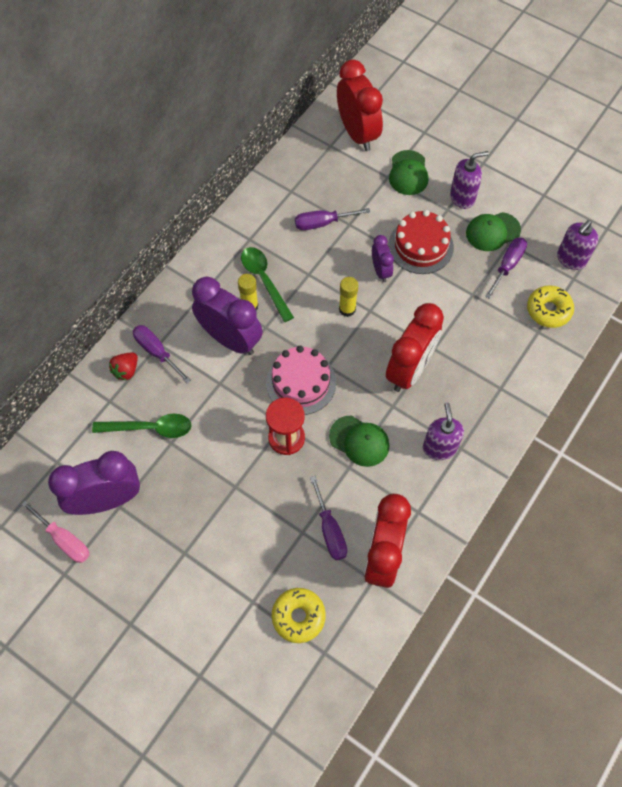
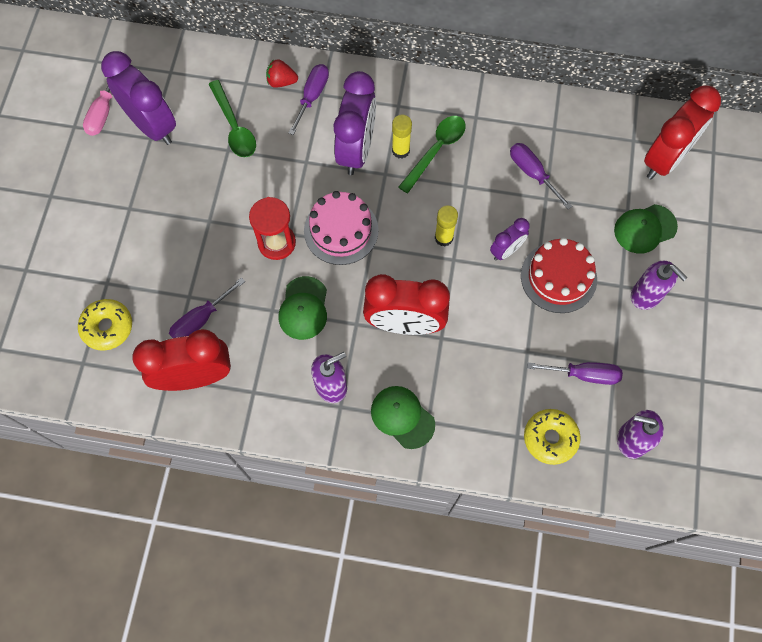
camera: 65 degrees right, 5 degrees up
green cap [466,212,521,251] -> green cap moved to [371,386,435,449]

